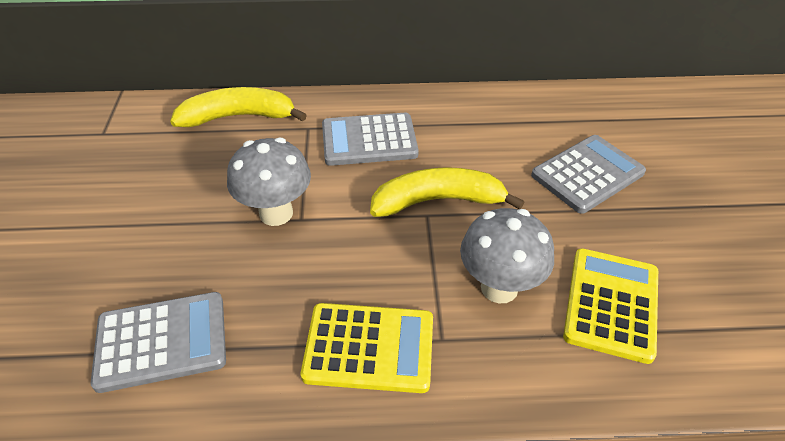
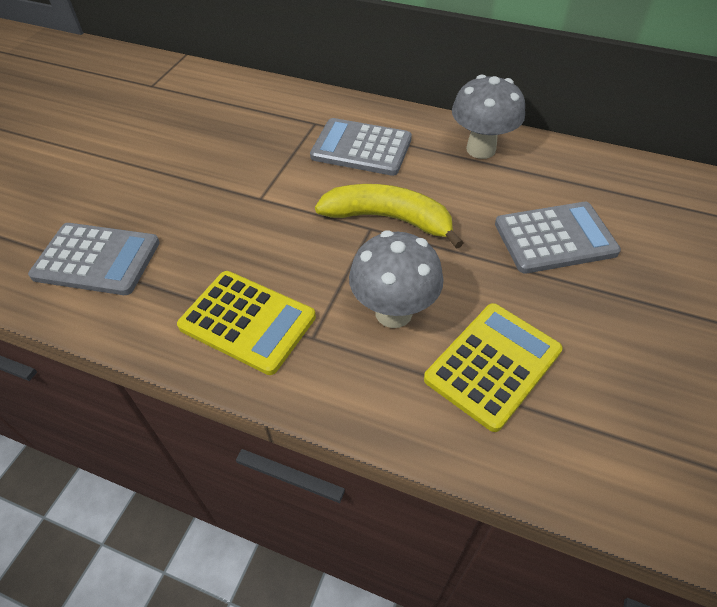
camera: 25 degrees right, 5 degrees up
yellow banana [170,87,307,127] -> none
grey mushroom [227,137,311,226] -> grey mushroom moved to [452,74,525,159]

